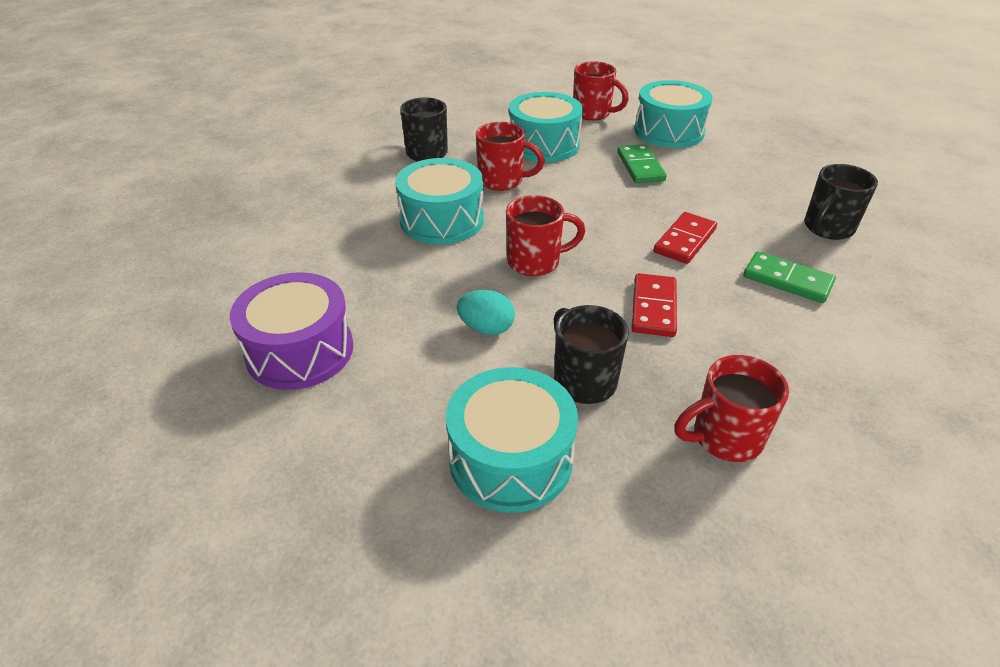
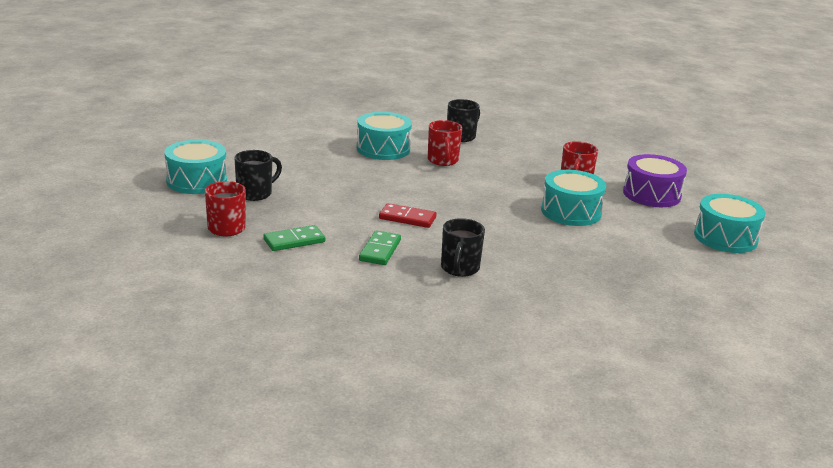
camera: 70 degrees right, 15 degrees down
purple drum [230,272,353,390] -> purple drum moved to [623,154,687,207]
turquoise egg [457,290,515,335] -> none
red mug [506,195,586,276] -> none
turquoise drum [509,92,583,162] -> turquoise drum moved to [694,194,766,253]
green domino [617,144,667,183] -> green domino moved to [263,225,325,251]
red domino [631,273,677,337] -> none
black mug [804,164,878,240] -> black mug turned 105 degrees counterclockwise [441,218,485,277]

